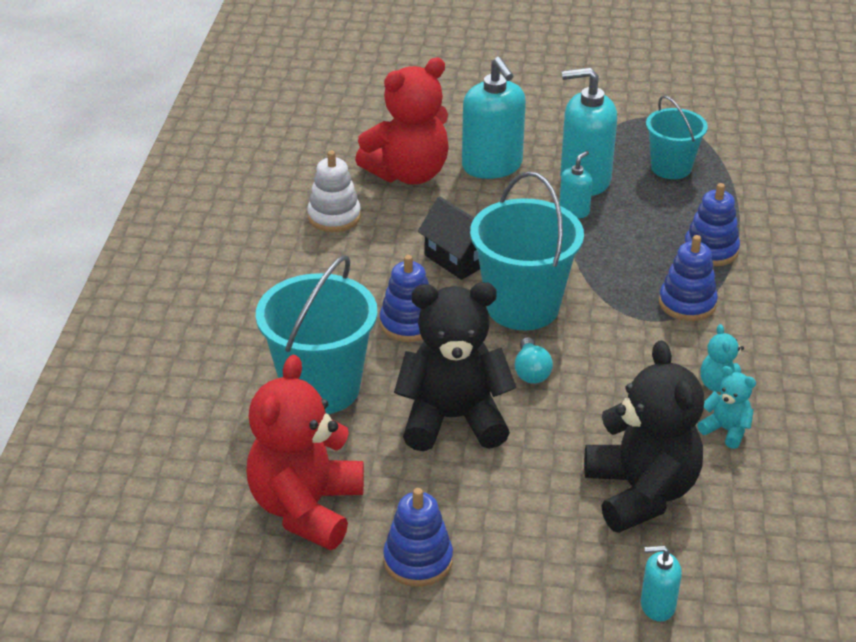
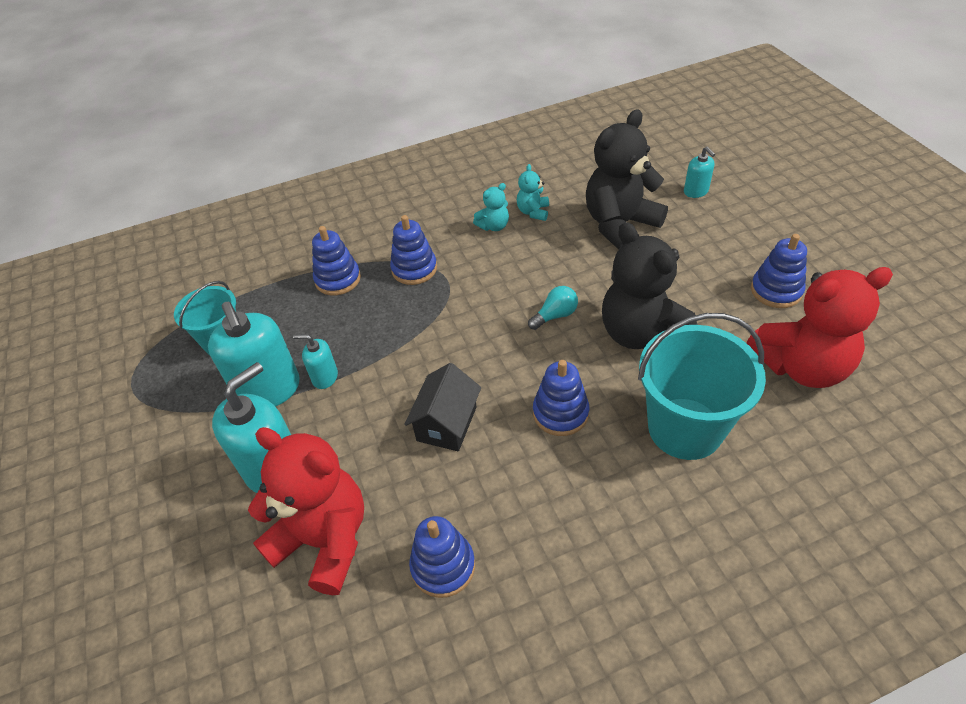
camera: 115 degrees left, 10 degrees up
white stacking toy [307,151,361,232] -> blue stacking toy [409,516,475,598]
turquoise bucket [470,171,584,330] -> none

